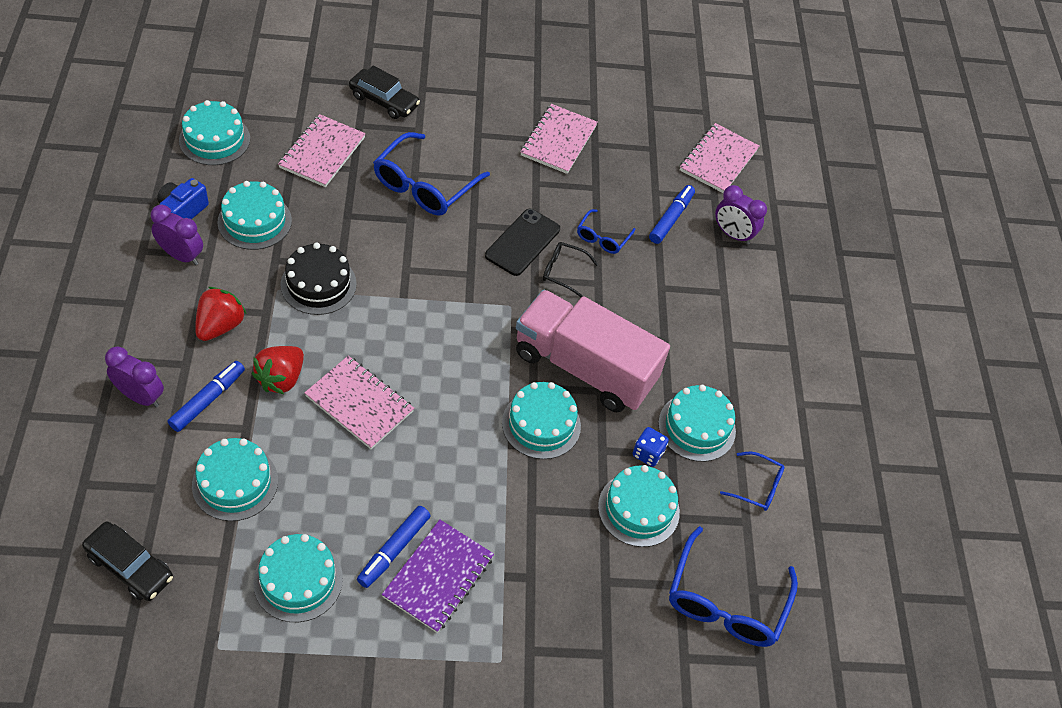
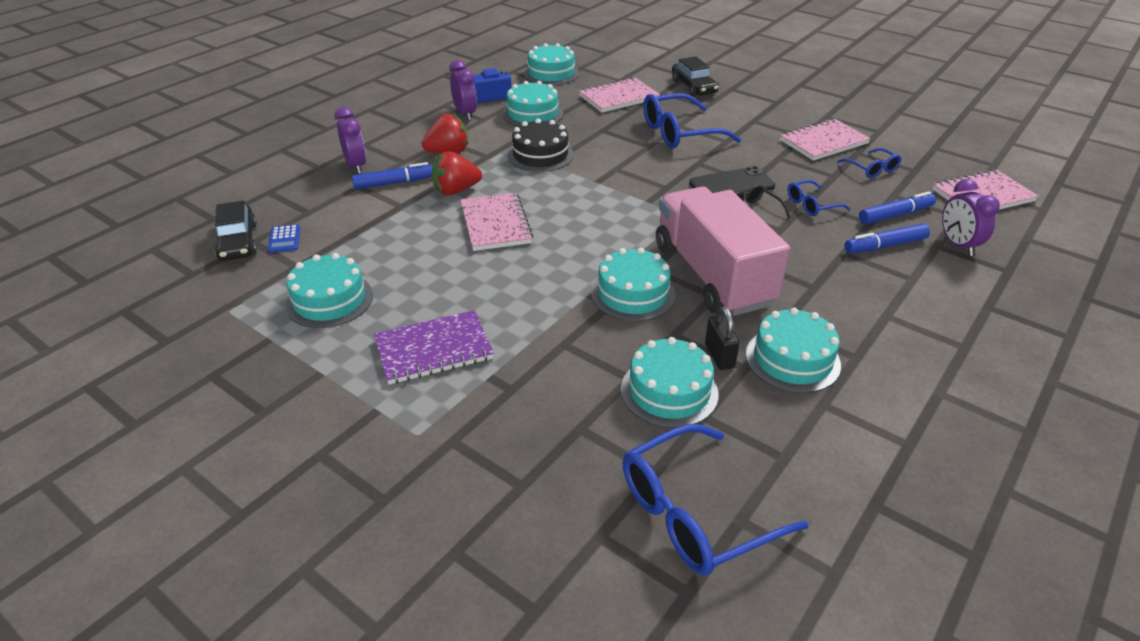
camera: 45 degrees right, 15 degrees down
turquoise cake [192,438,278,521] -> none
blue marker [357,506,431,588] -> blue marker moved to [845,224,930,253]
blue dice [632,427,669,467] -> black padlock [705,306,740,370]
blue glasses [720,452,785,511] -> blue glasses moved to [837,148,902,178]
none -> blue calculator [268,224,300,253]

